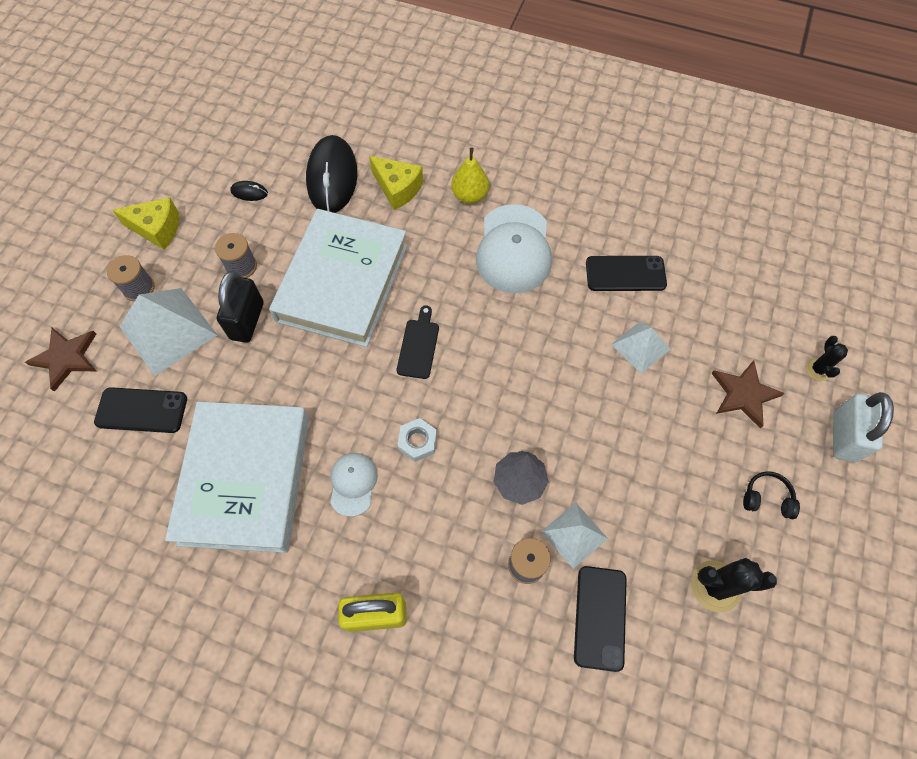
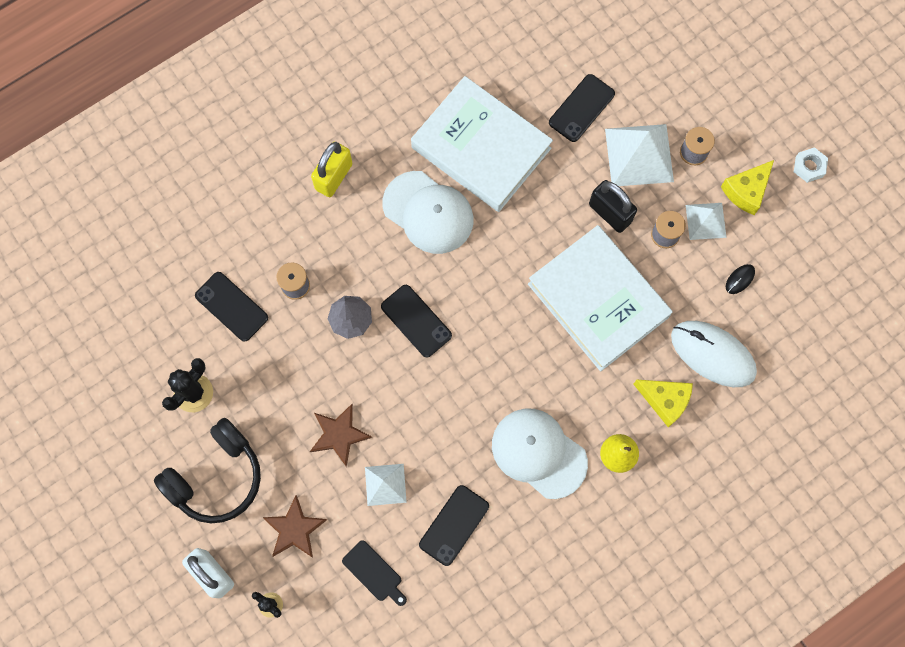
camera: 125 degrees right, 10 degrees up
brown star [25,328,96,392] -> brown star moved to [310,404,372,467]
black mouse [306,135,357,213] -> white mouse [671,321,757,387]
white cap [331,453,378,517] -> white cap [383,171,473,254], size x1.86
yellow cheese [369,156,423,210] -> yellow cheese turned 135 degrees counterclockwise [633,380,693,427]
black cutting board [397,305,439,379] -> black cutting board moved to [342,540,407,606]
white nut [398,418,437,462] -> white nut moved to [794,147,828,183]
white pyramid [541,503,608,569] -> white pyramid moved to [686,203,727,240]
black headphones [743,471,800,519] -> black headphones [154,418,261,523], size x2.30
none -> black phone [381,285,452,358]

